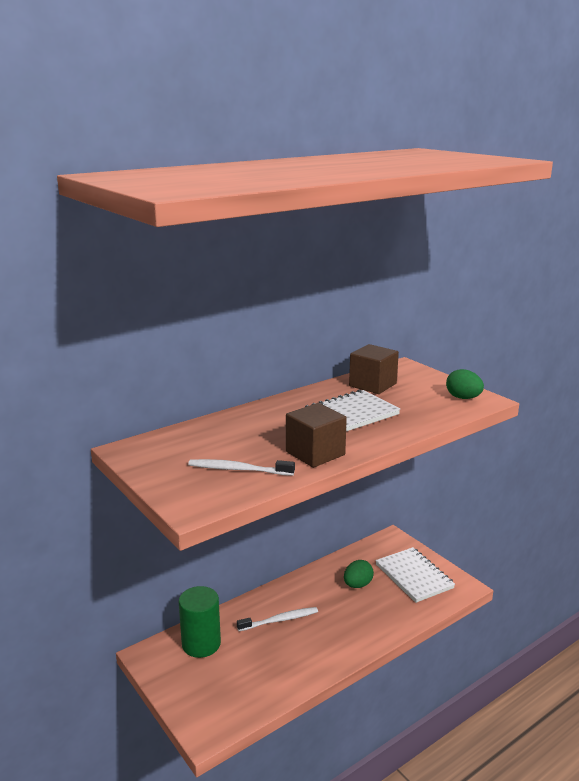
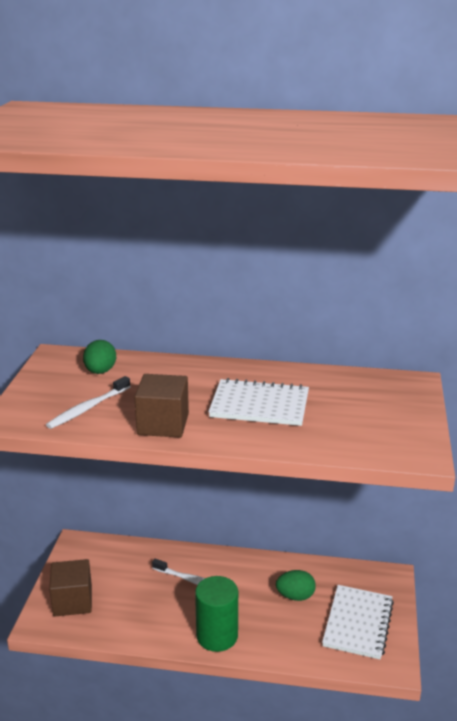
camera: 45 degrees right, 5 degrees up
green cylinder [179,586,221,658] -> green cylinder moved to [195,576,238,652]
white toothbrush [188,459,295,476] -> white toothbrush turned 105 degrees counterclockwise [46,376,131,429]
brown cube [349,344,399,394] -> brown cube moved to [49,559,92,617]
green egg [446,369,484,399] -> green egg moved to [83,340,116,374]

